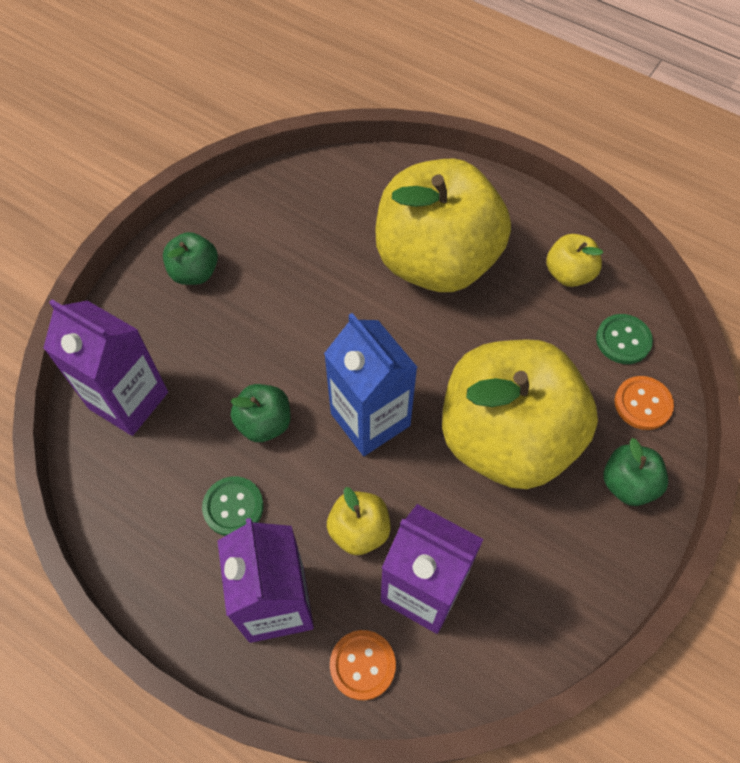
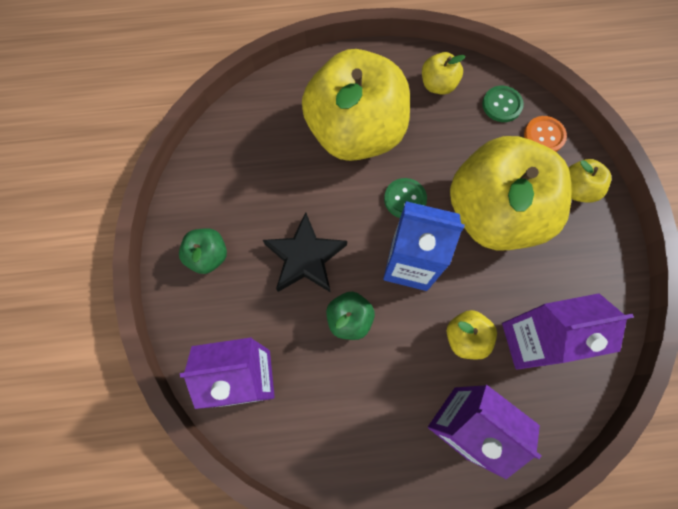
camera: 40 degrees left, 10 degrees up
green button [202,476,264,536] -> green button moved to [384,178,427,218]
orange button [330,630,396,700] -> none
green apple [603,438,668,506] -> yellow apple [568,159,611,203]
none -> black star [263,212,347,293]

